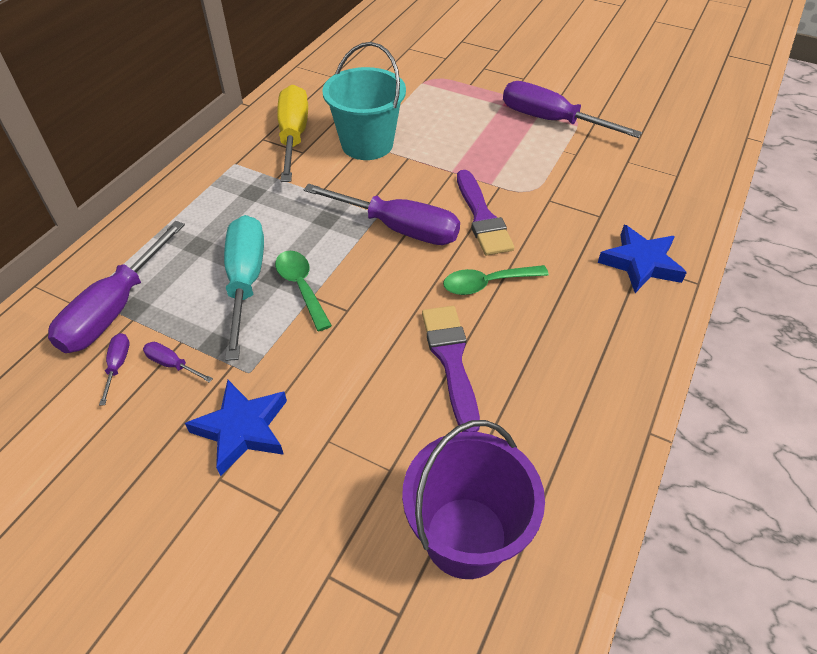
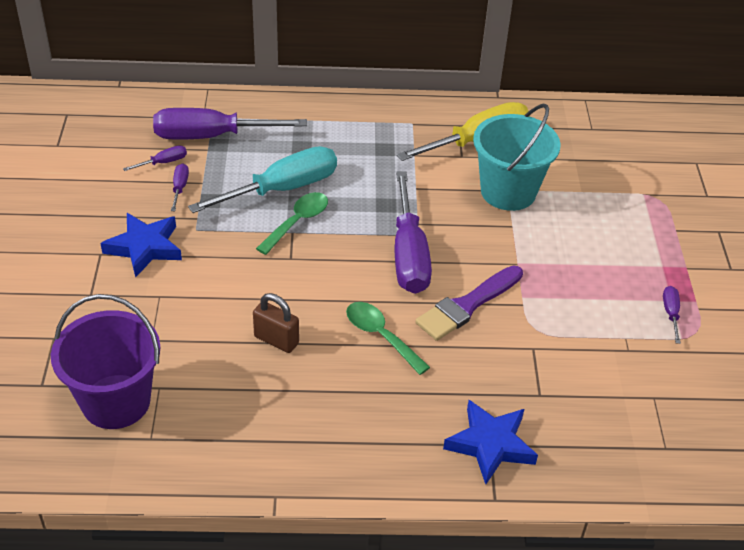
camera: 60 degrees right, 5 degrees down
purple brush [422,306,480,432] -> brown padlock [253,293,299,353]
purple screwdriver [503,81,642,138] -> purple screwdriver [663,286,681,344], size x0.42

